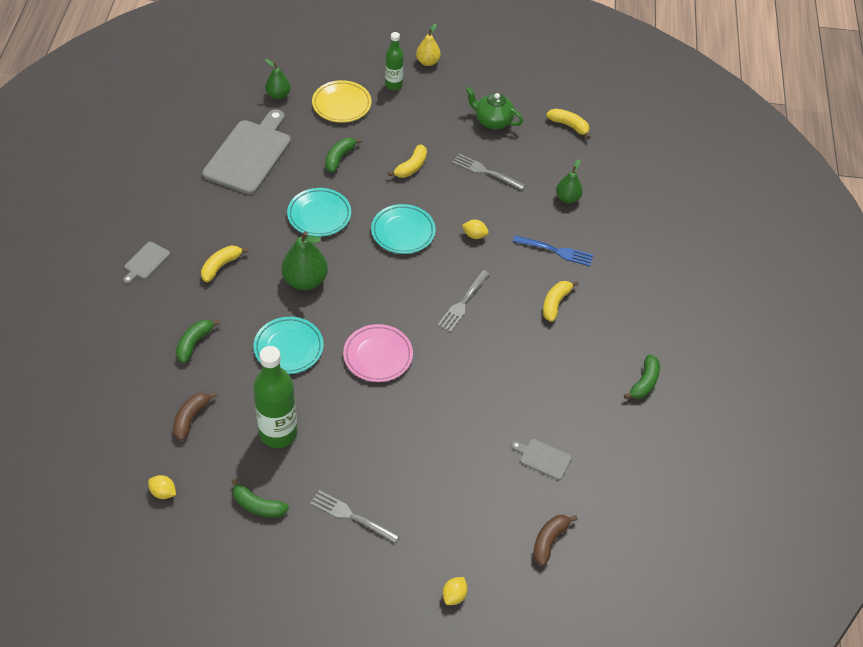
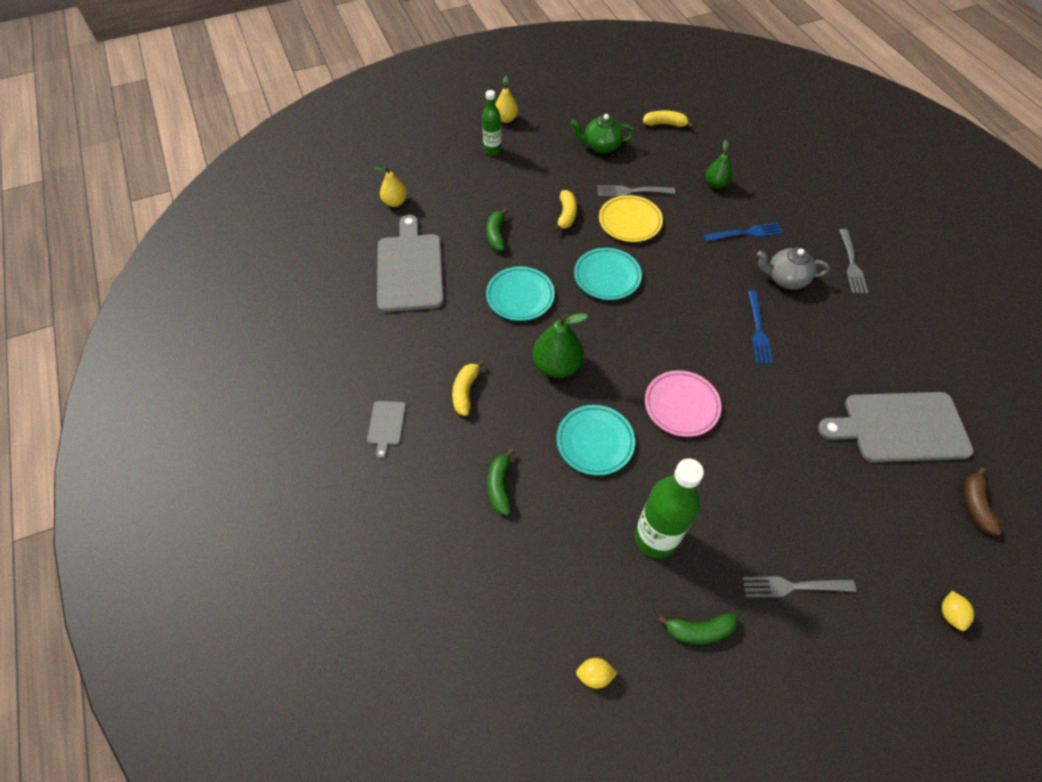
camera: 25 degrees left, 5 degrees up
brown banana [173,392,217,441] -> none
green pear [265,59,291,100] -> yellow pear [374,167,407,207]
yellow plate [312,80,371,123] -> yellow plate moved to [599,195,663,242]
grey fork [437,270,490,332] -> grey fork moved to [839,229,868,294]
yellow lemon [462,220,489,239] -> none
grey cutting board [511,439,572,480] -> grey cutting board [818,392,974,462], size x2.26
yellow banana [543,281,579,322] -> grey teapot [757,248,830,289]
green banana [624,354,660,399] -> none
none -> blue fork [748,291,773,364]

